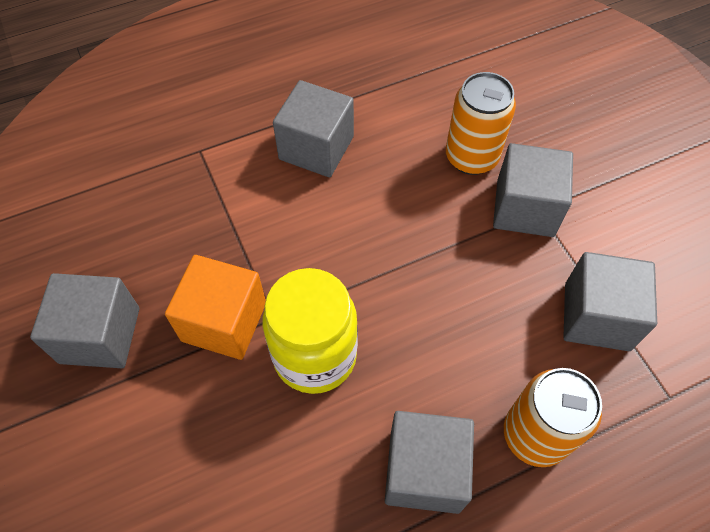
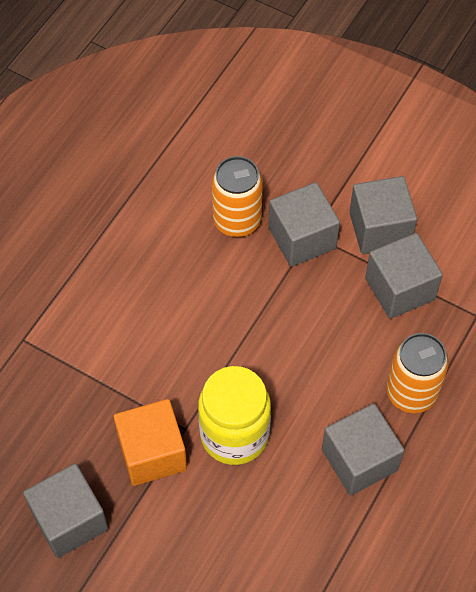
camera: 35 degrees left, 0 degrees up
grey cube [273,80,354,177] -> grey cube moved to [349,176,417,254]

